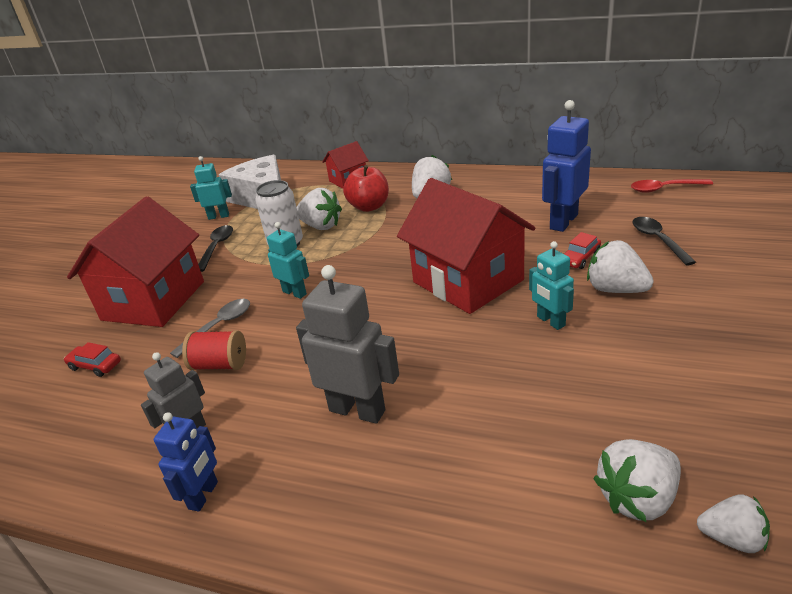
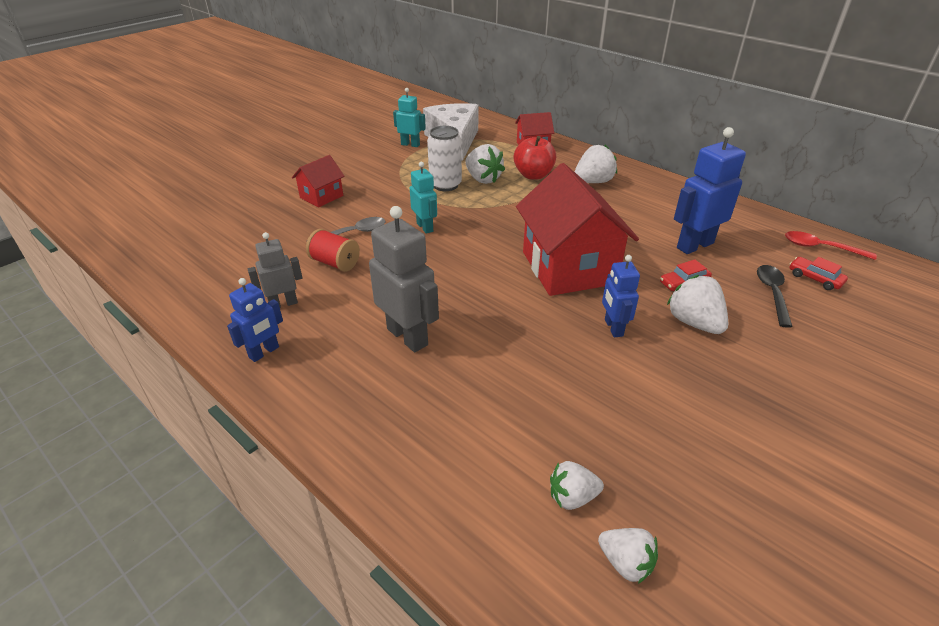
camera: 20 degrees right, 5 degrees up
red car [64,342,121,377] -> red car moved to [789,257,848,290]
red house [67,196,204,327] -> red house [292,155,344,208], size x0.49
black spoon [198,225,233,272] -> none
turquoise robot [529,241,574,330] -> blue robot [602,255,640,337]
white strawberry [593,439,681,522] -> white strawberry [550,461,604,510], size x0.65

